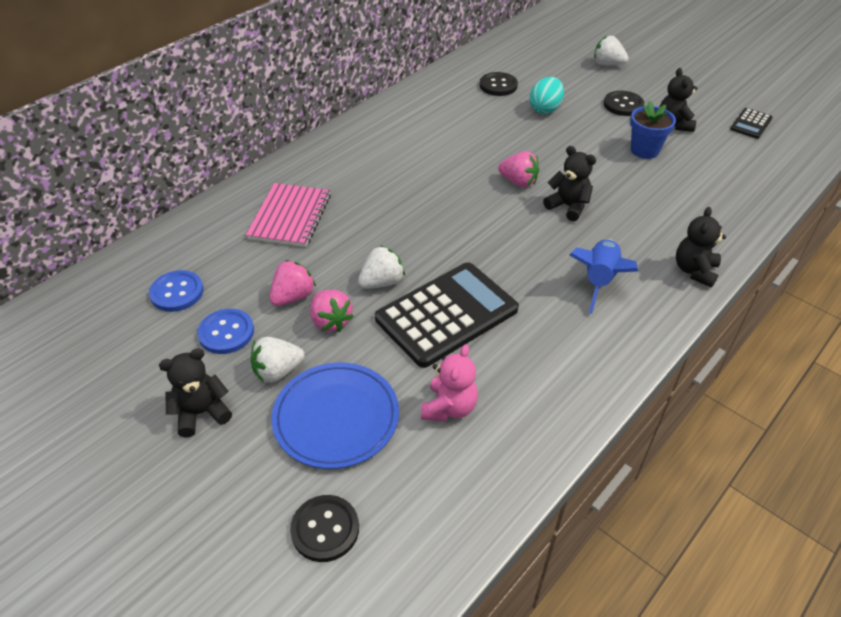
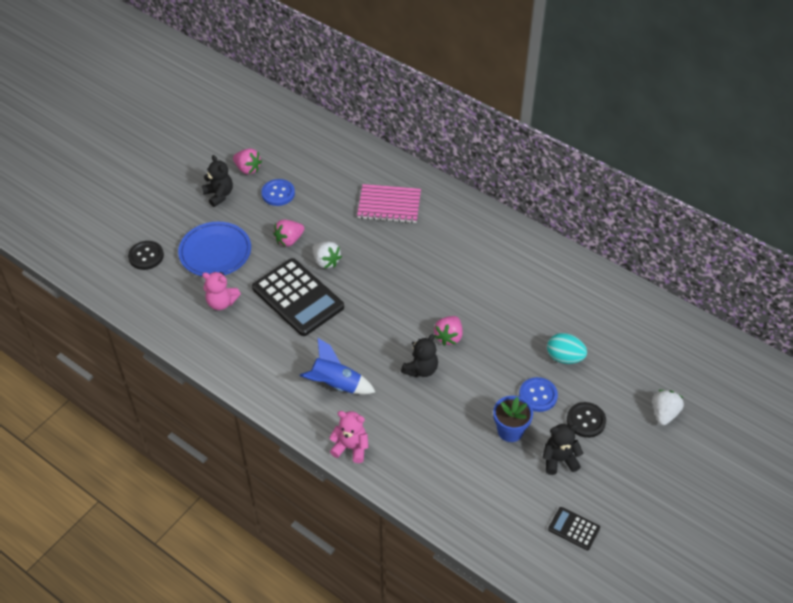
camera: 85 degrees right, 5 degrees up
blue button [149,270,204,312] -> blue button moved to [519,377,558,412]
white strawberry [250,337,305,383] -> none
pink strawberry [269,260,316,306] -> pink strawberry moved to [233,148,262,175]
black button [480,72,518,96] -> none
black teddy bear [676,207,726,287] -> pink teddy bear [329,411,369,463]

